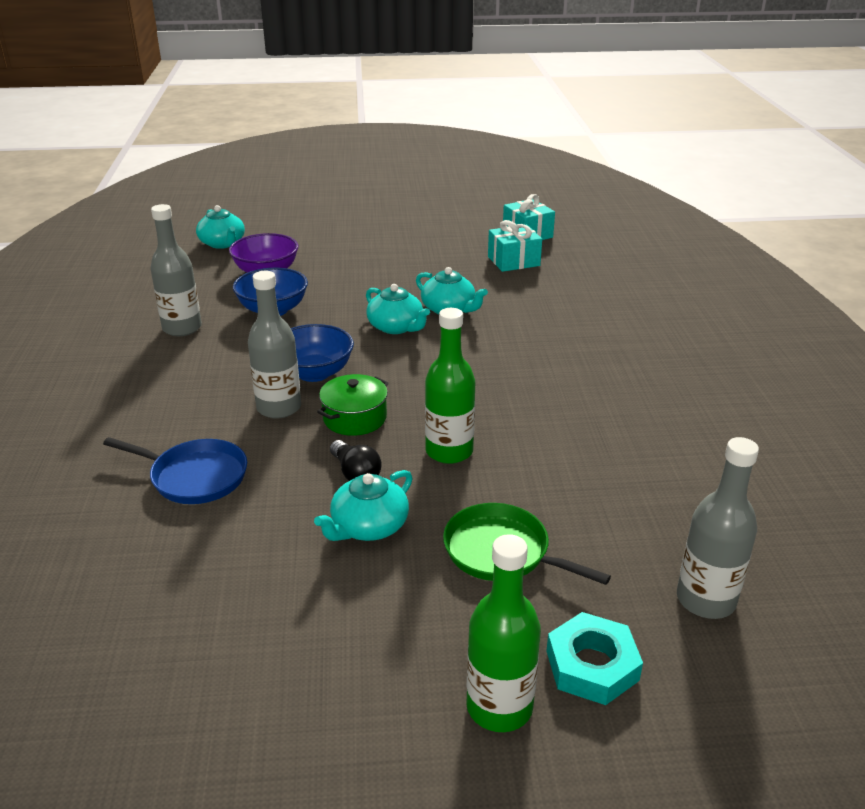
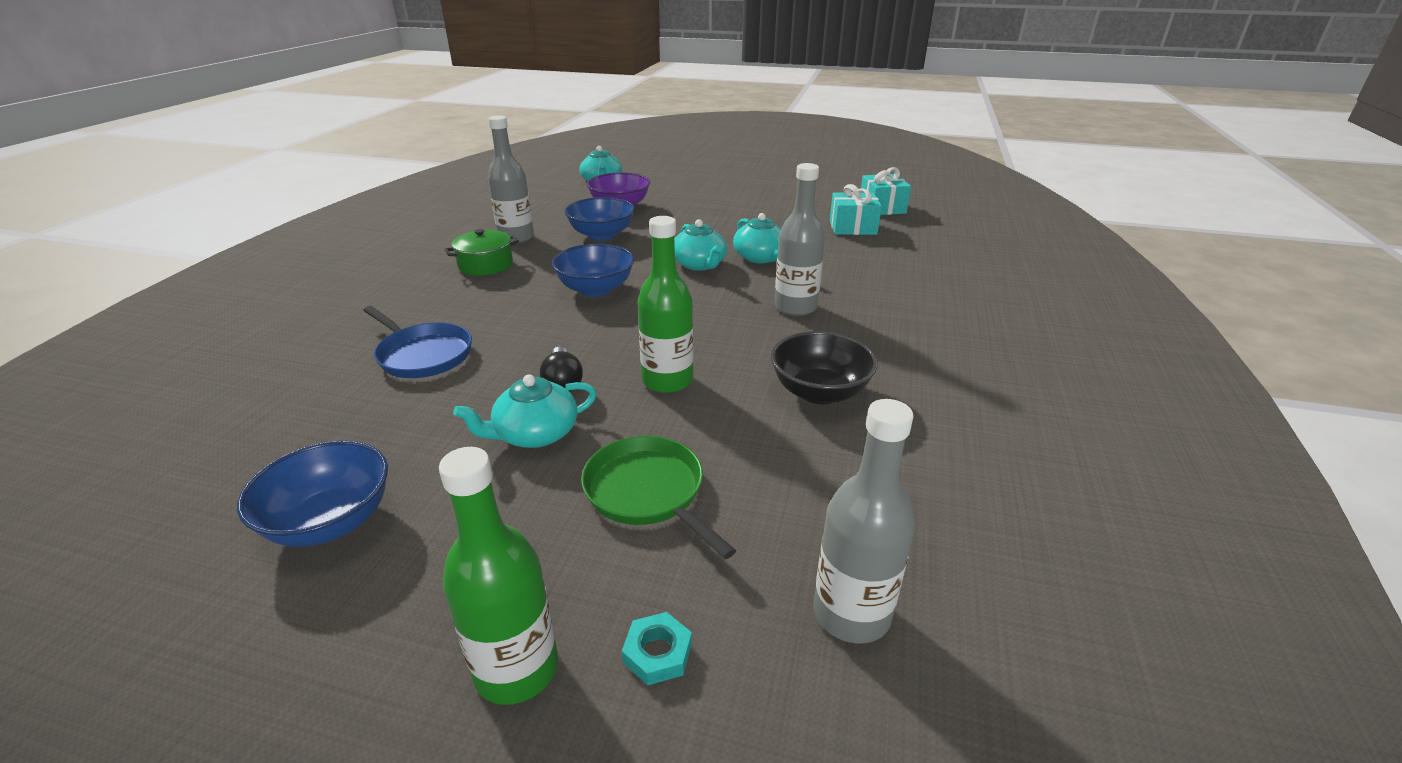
camera: 20 degrees right, 0 degrees up
grey bottle [248,271,301,419] -> grey bottle moved to [774,163,825,316]
green pot [317,374,389,436] -> green pot moved to [444,229,519,276]
turquoise nut [546,612,643,705] -> turquoise nut [622,612,692,685], size x0.58
none -> blue bowl [237,440,388,547]
none -> black bowl [771,331,878,404]

